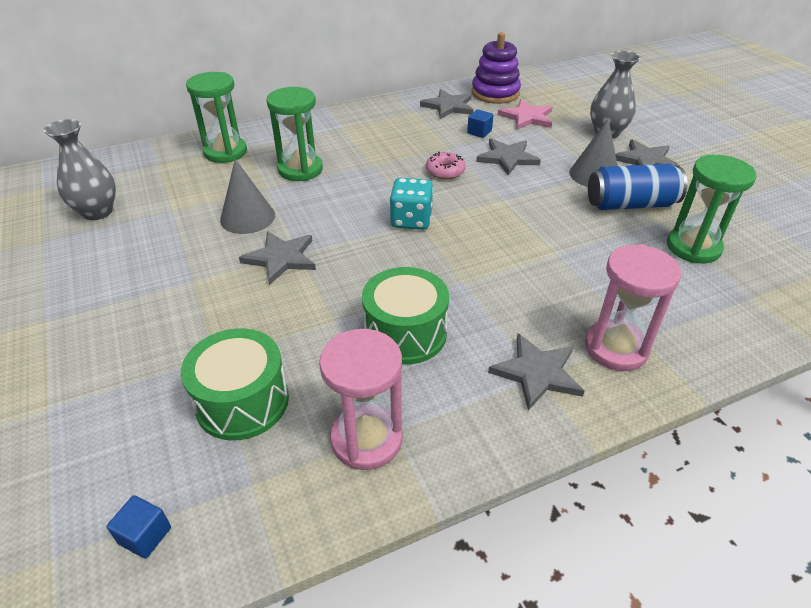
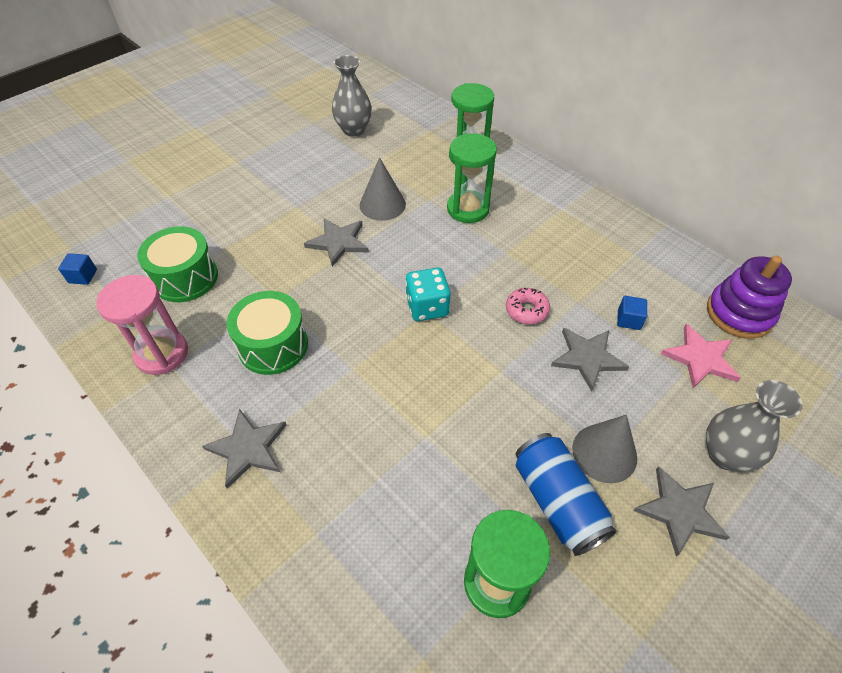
camera: 70 degrees right, 10 degrees up
grey star [420,89,473,119] -> none
pink hourglass [585,244,681,371] -> none

